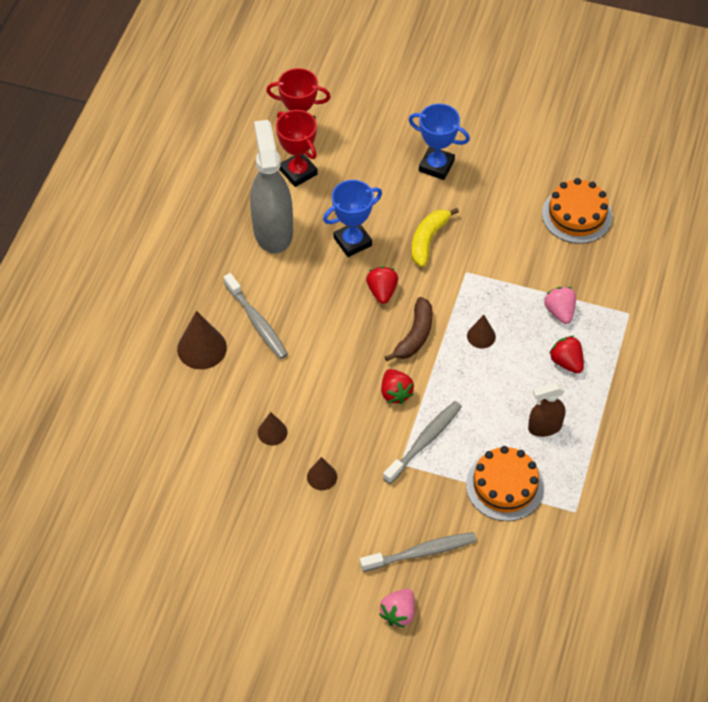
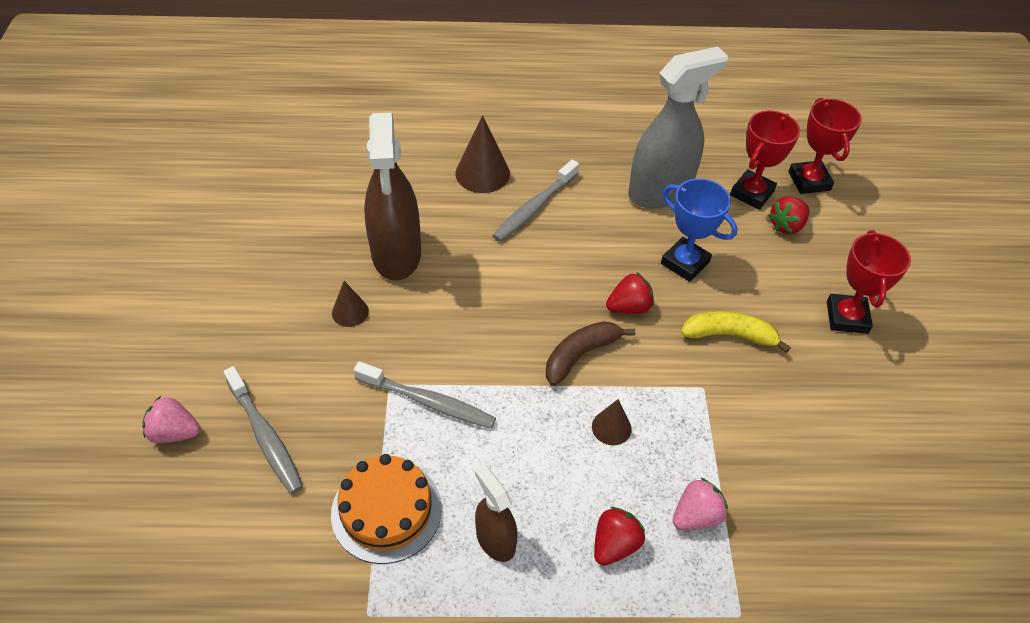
camera: 70 degrees right, 5 degrees down
brown cone [258,412,287,445] -> brown spray bottle [364,113,421,280]
red strawberry [381,369,414,404] -> red strawberry moved to [768,196,809,234]
brown banana [385,297,433,361] -> brown banana turned 135 degrees clockwise [546,321,636,386]
blue trophy [409,104,470,180] -> red trophy [827,230,911,334]
orange cake [542,178,613,244] -> none

